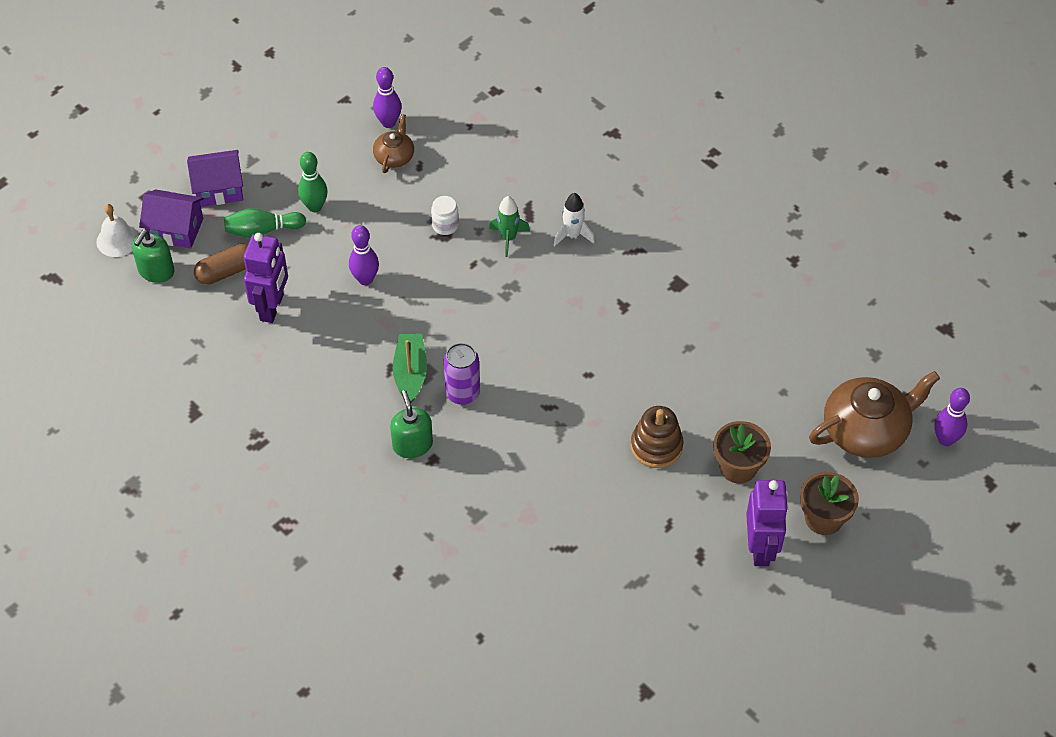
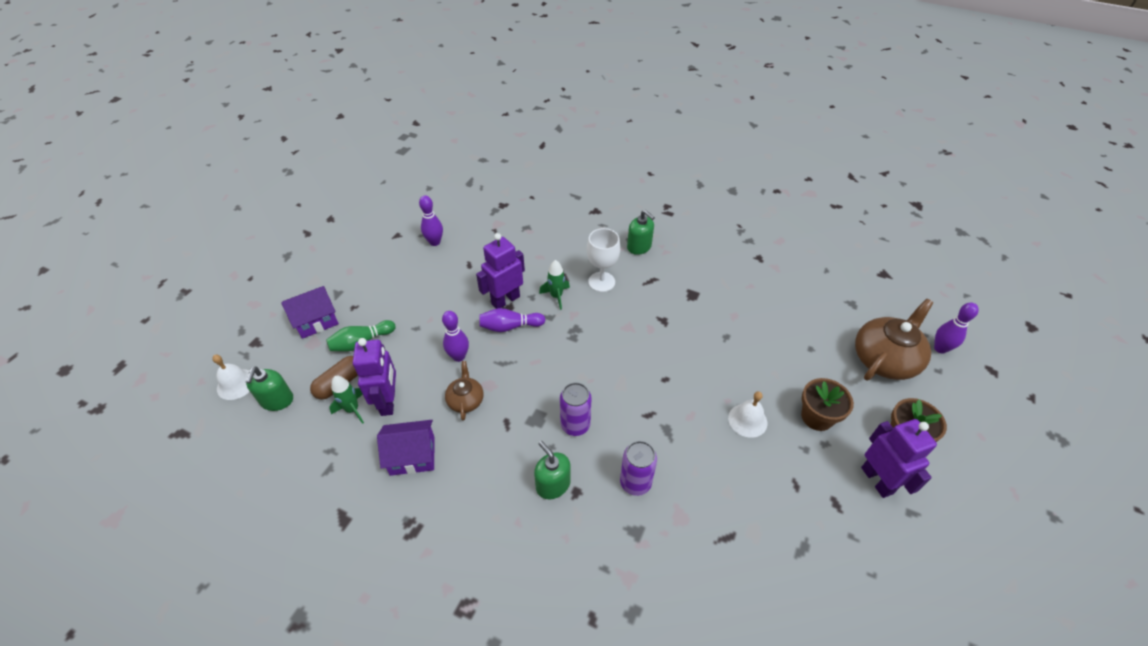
camera: 20 degrees left, 5 degrees down
purple house [139,189,204,249] -> purple house moved to [377,420,435,476]
green bowling pin [298,152,328,212] -> none
brown teapot [373,114,414,173] -> brown teapot moved to [445,361,484,421]
green boat [393,334,427,403] -> none
white jar [431,196,459,235] -> purple robot [476,233,525,309]
white rocket [554,193,595,246] -> white goblet [587,228,620,292]
brown stacking toy [631,406,683,468] -> white bell [728,391,767,438]
none -> green rocket [329,376,364,424]
none -> purple bowling pin [479,308,546,332]
none -> purple can [620,441,657,496]
none -> green soap dispenser [627,210,655,255]

